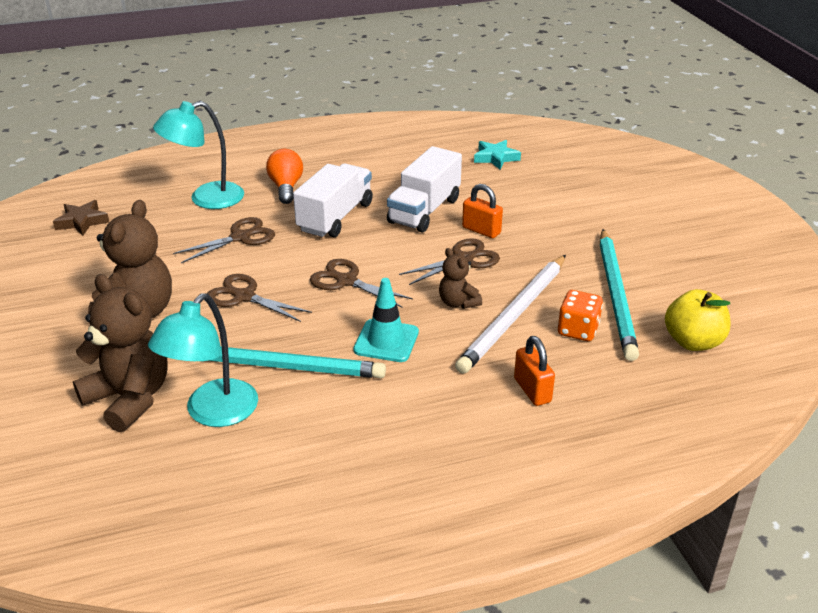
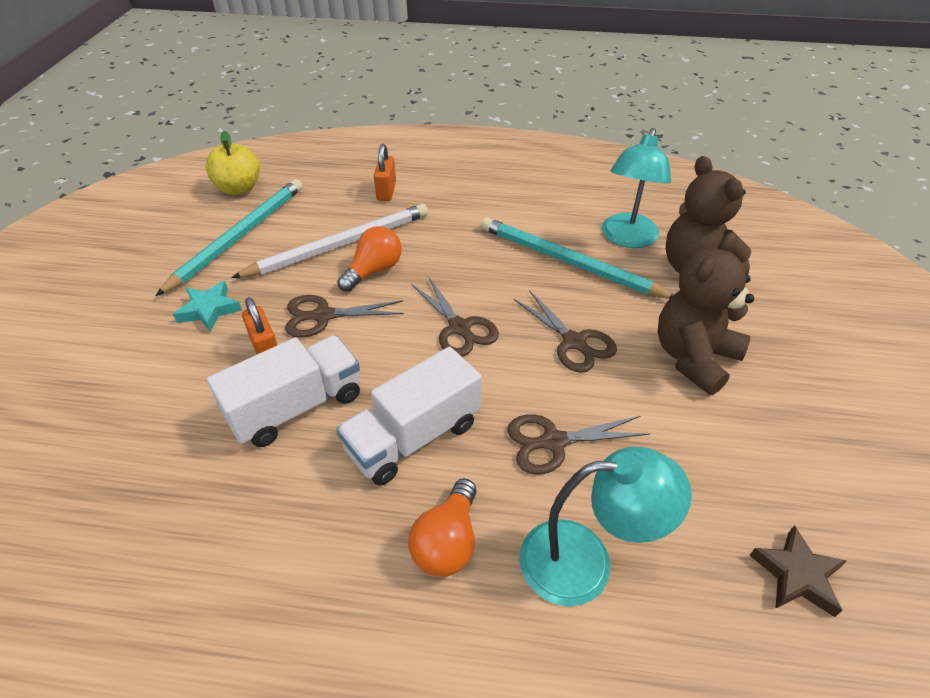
camera: 155 degrees left, 10 degrees up
turquoise lamp [148,293,258,427] -> turquoise lamp turned 150 degrees clockwise [602,128,671,248]
turquoise traffic cone [353,278,419,362] -> none
brown teddy bear [439,248,482,309] -> orange light bulb [337,226,402,292]
turquoise star [474,140,521,170] -> turquoise star moved to [173,281,242,332]
orange dice [558,290,603,341] -> none

